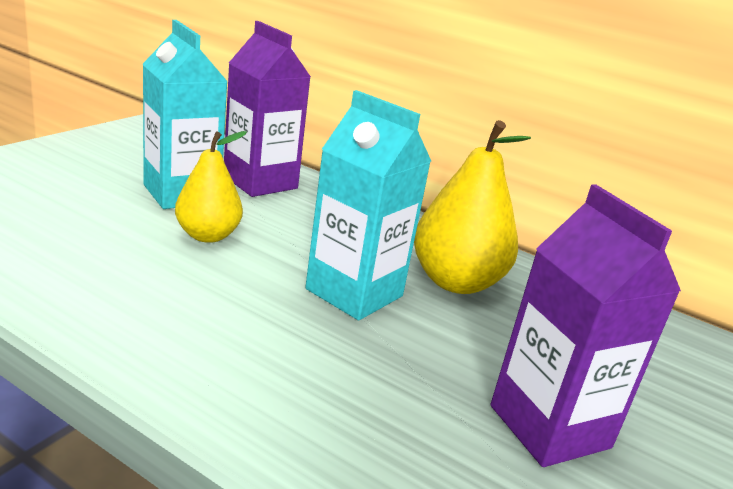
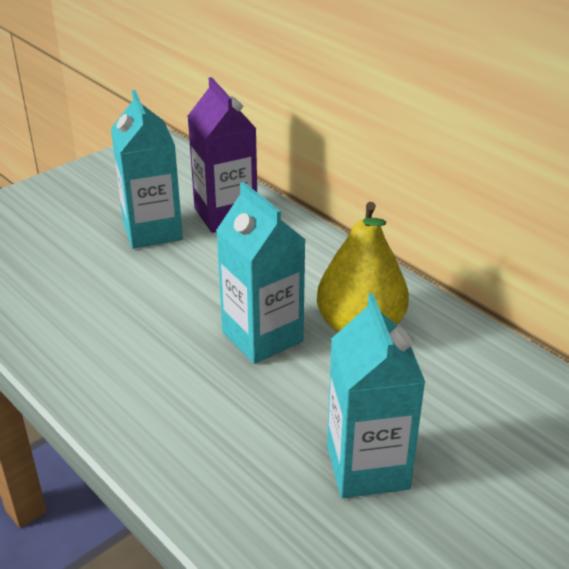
camera: 20 degrees right, 10 degrees up
yellow pear [175,131,247,243] -> none
purple carton [491,184,681,467] -> turquoise carton [327,294,425,498]

